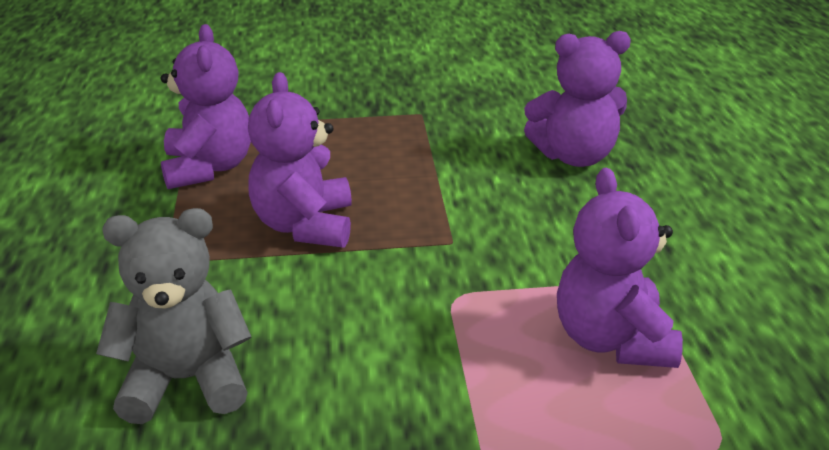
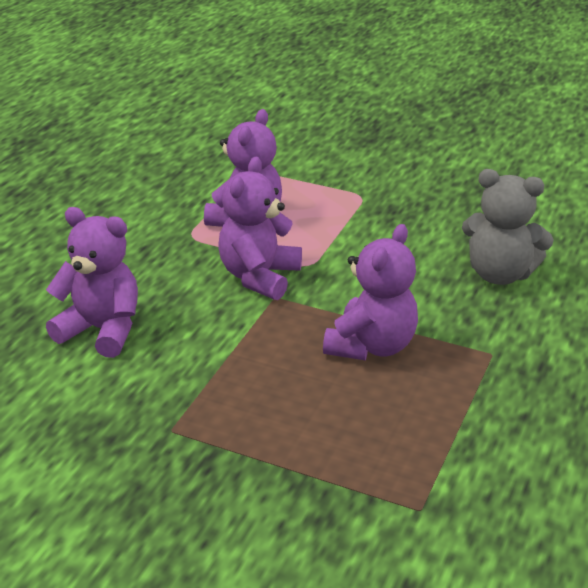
camera: 150 degrees left, 0 degrees up
purple teddy bear [161,24,251,189] -> purple teddy bear moved to [219,157,302,300]

